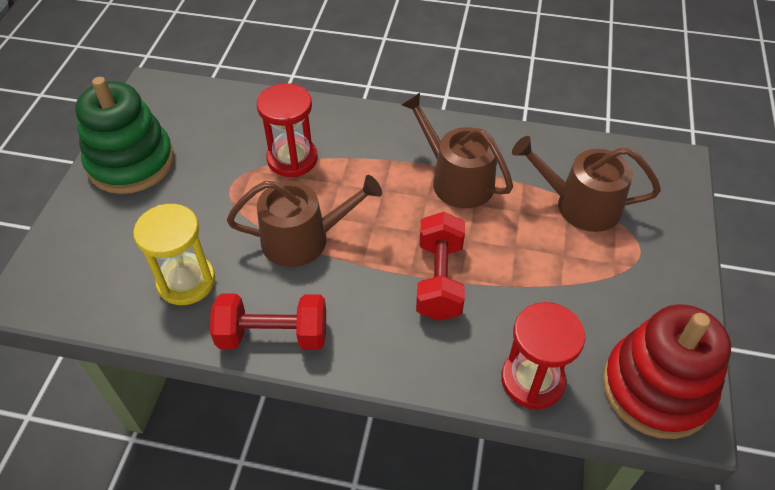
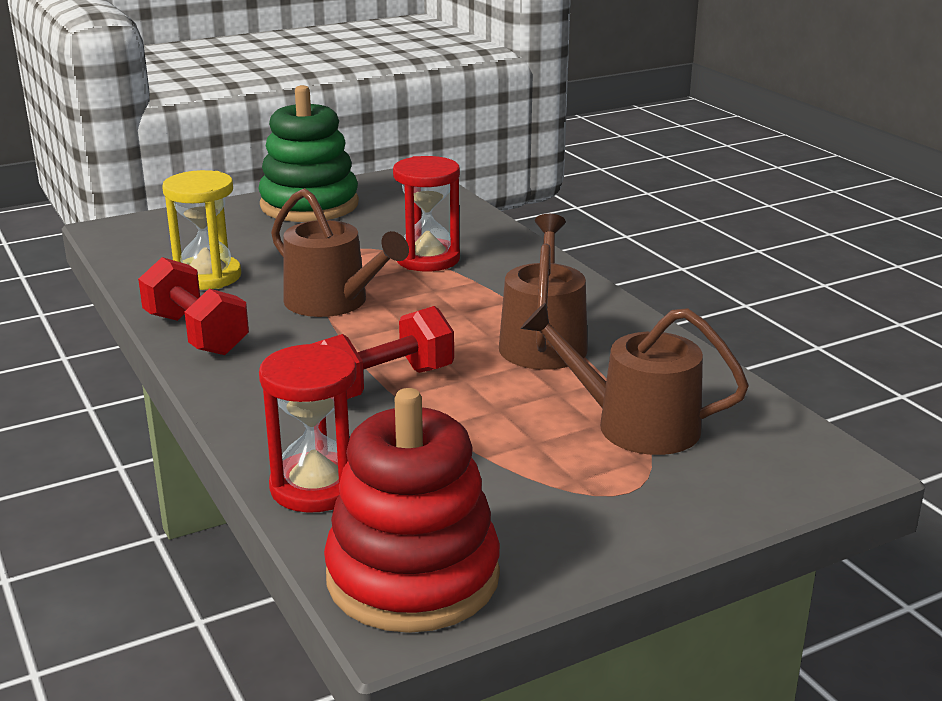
camera: 50 degrees right, 25 degrees down
brown watering can [512,136,661,232] -> brown watering can turned 45 degrees counterclockwise [520,302,749,455]

